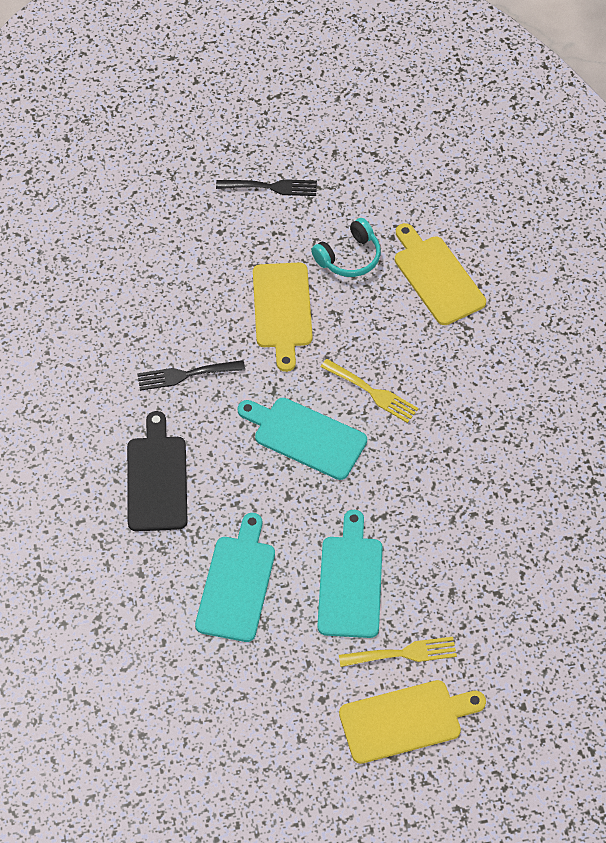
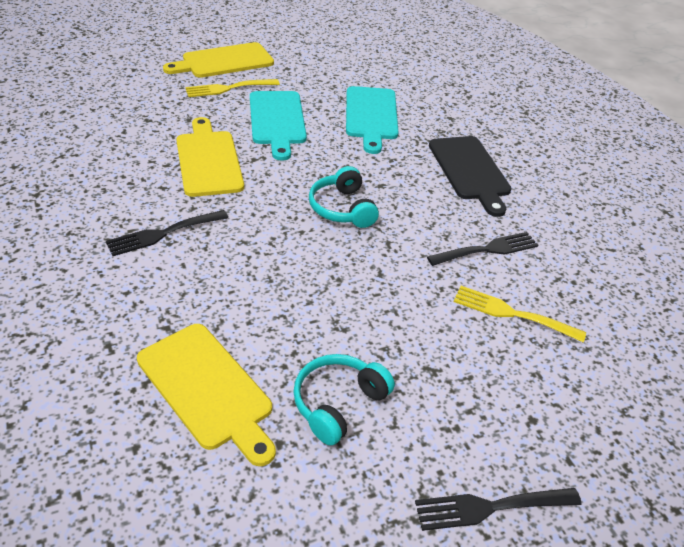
camera: 165 degrees right, 15 degrees down
turquoise cutting board [238,398,367,480] -> turquoise headphones [309,166,379,228]
yellow cutting board [253,263,313,372] -> yellow cutting board moved to [176,117,244,197]
yellow fork [321,359,419,423] -> yellow fork moved to [454,286,586,343]
none -> black fork [106,210,228,256]

